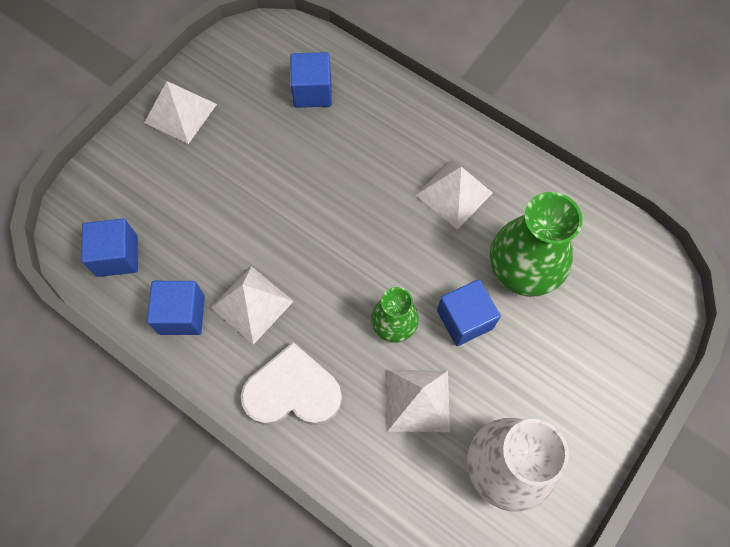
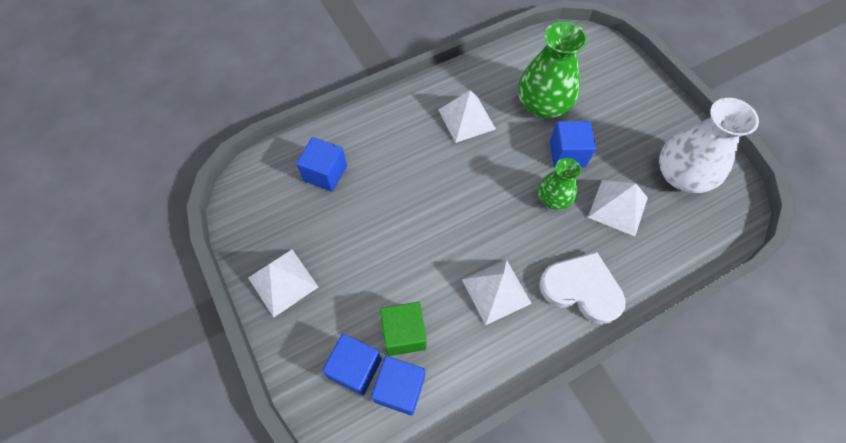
camera: 65 degrees left, 5 degrees down
blue cube [147,281,205,335] -> blue cube moved to [322,334,382,395]
white heart [241,342,342,425] -> white heart turned 90 degrees clockwise [539,251,626,324]
none -> green cube [380,302,427,356]

